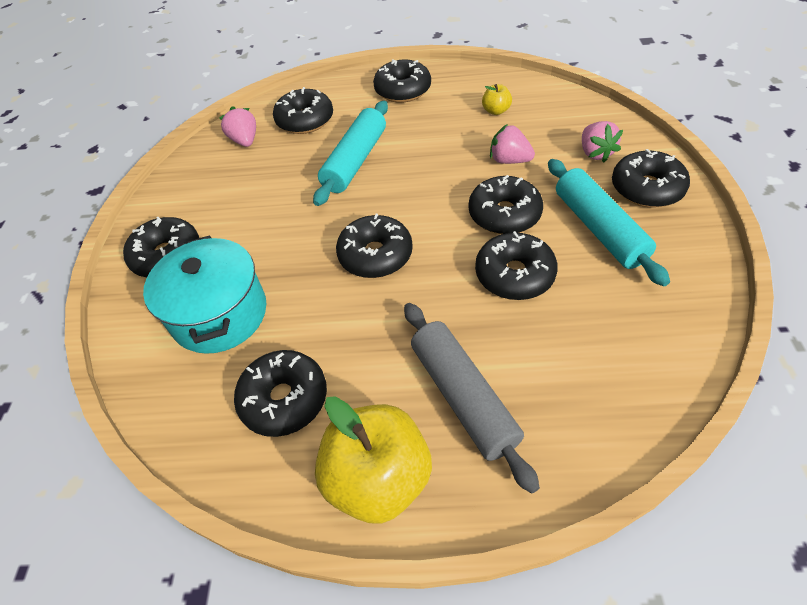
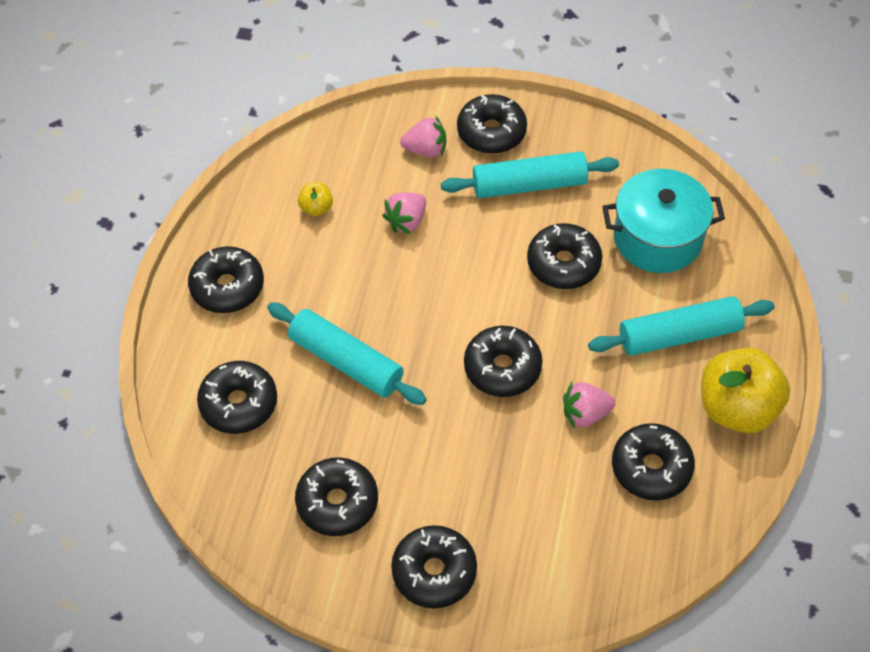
camera: 80 degrees left, 5 degrees up
turquoise pot [143,235,266,354] -> turquoise pot moved to [602,169,725,273]
pink strawberry [219,106,256,147] -> pink strawberry moved to [563,382,615,428]
grey rolling pin [404,303,540,494] -> turquoise rolling pin [588,296,775,356]
black donut [468,175,543,234] -> black donut moved to [295,457,378,536]

